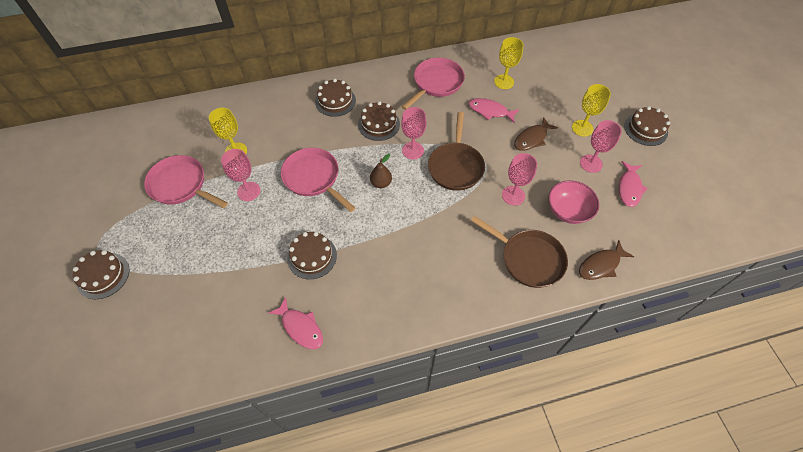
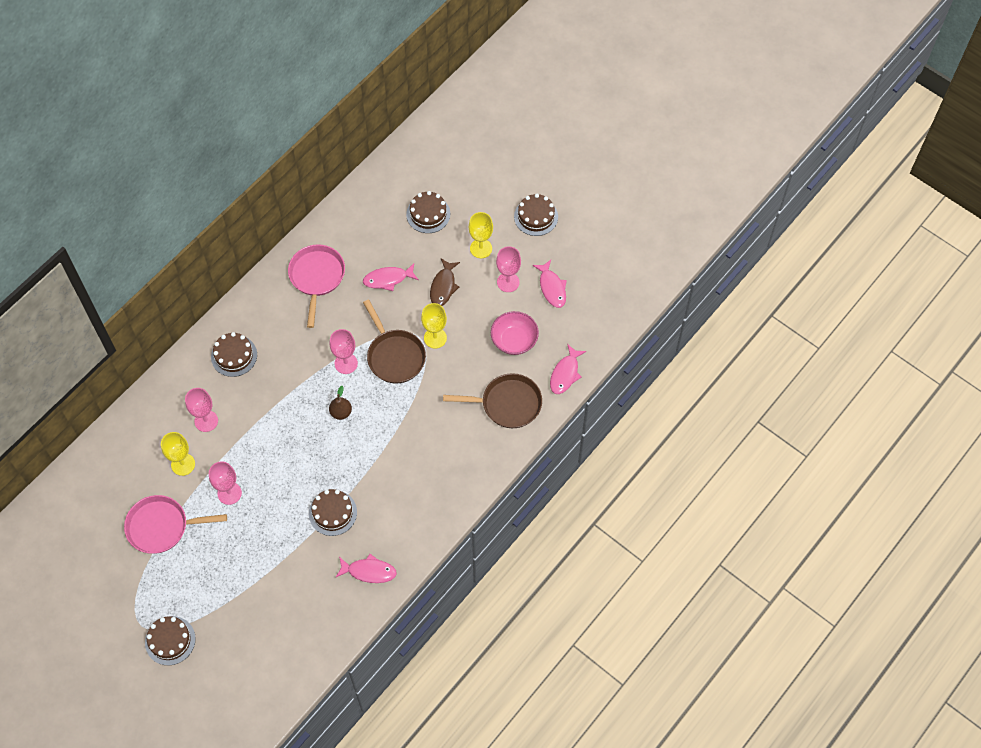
camera: 35 degrees left, 5 degrees up
pink pan [281,148,355,212] -> none
brown cake [358,101,400,141] -> brown cake moved to [406,191,450,233]
yellow goblet [494,37,524,89] -> yellow goblet moved to [421,303,447,348]
pink goblet [502,153,537,206] -> pink goblet moved to [185,388,218,432]
brown fish [579,240,634,280] -> pink fish [550,344,586,394]

